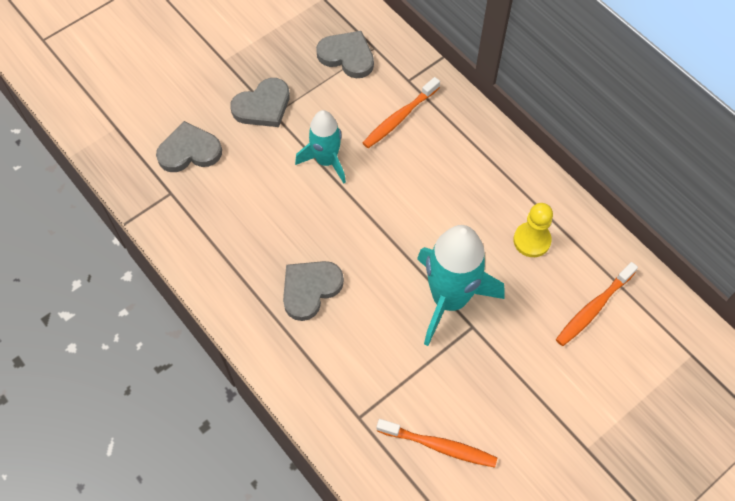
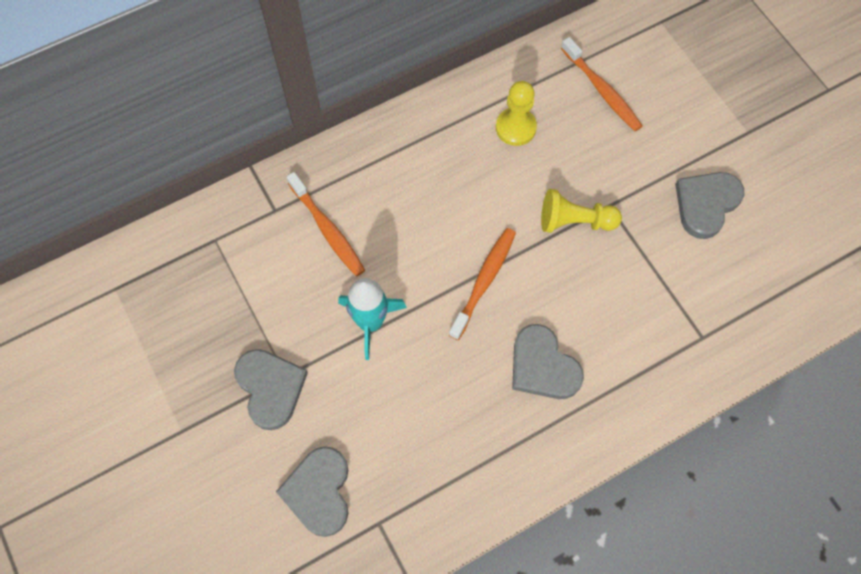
camera: 80 degrees left, 5 degrees up
grey heart [316,31,374,78] -> grey heart moved to [675,172,745,239]
orange toothbrush [376,419,497,468] -> orange toothbrush moved to [449,228,516,340]
turquoise rocket [417,225,504,346] -> yellow pawn [541,189,622,233]

